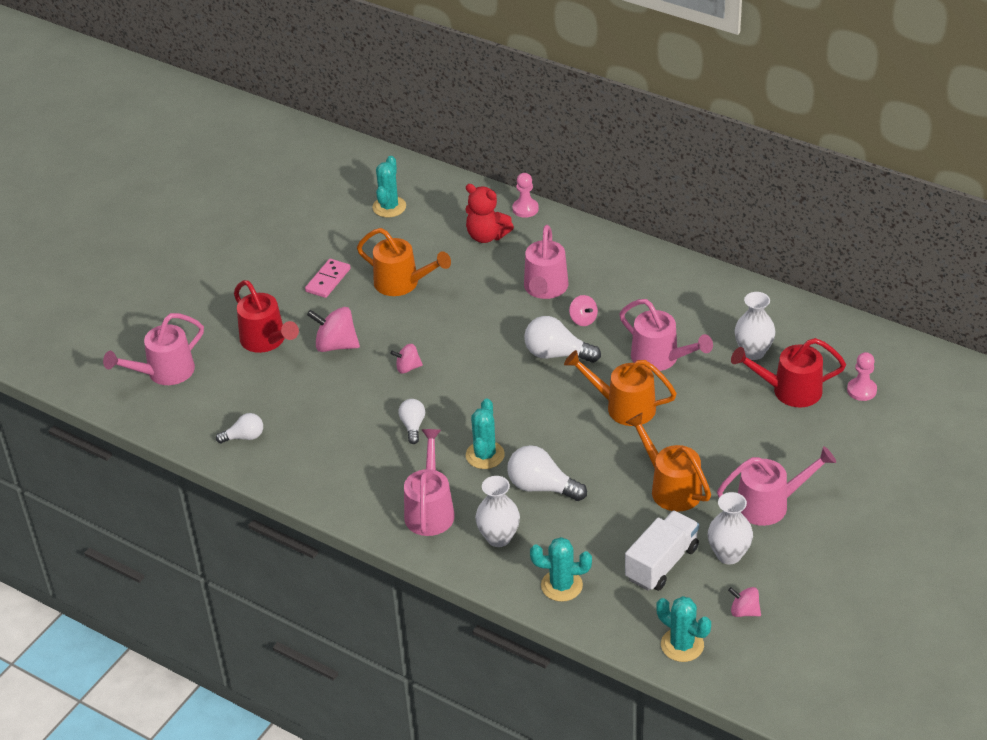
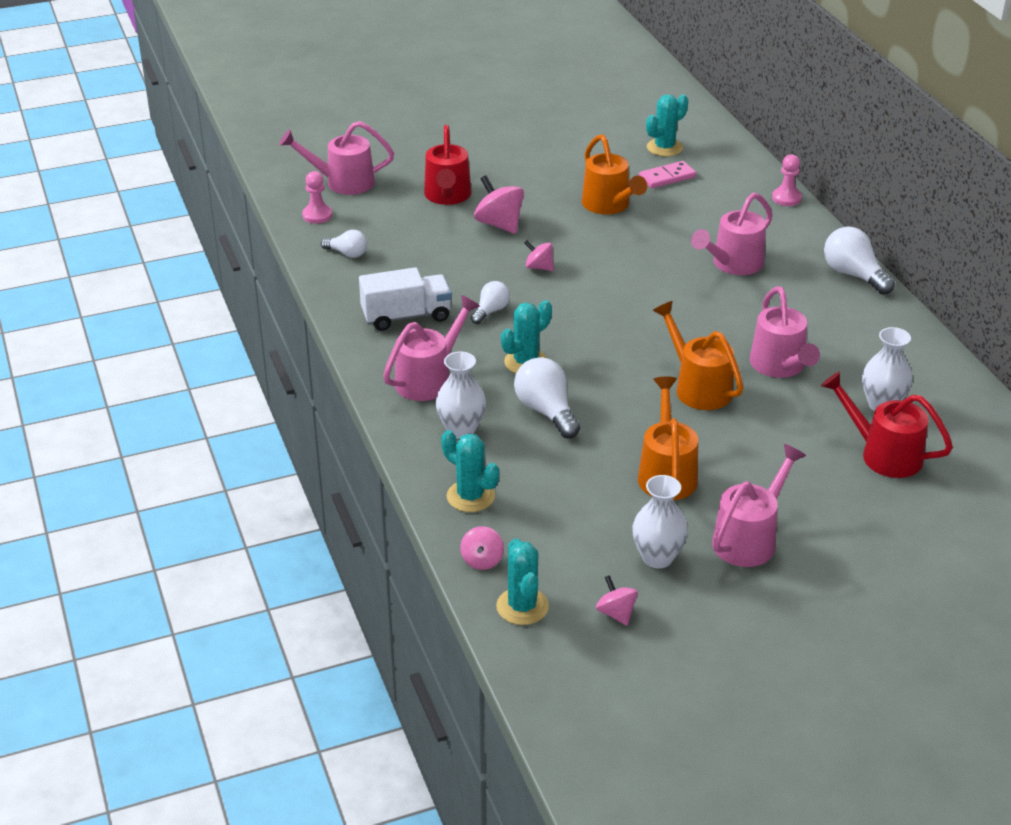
camera: 35 degrees right, 5 degrees down
pink domino [305,259,350,298] -> pink domino moved to [639,161,696,188]
red teddy bear [465,184,514,243] -> none
white light bulb [524,316,601,363] -> white light bulb moved to [824,226,895,295]
pink spinning top [569,295,598,326] -> pink spinning top moved to [460,526,504,570]
white truck [625,510,699,591] -> white truck moved to [359,267,452,331]
pink watering can [717,446,836,526] -> pink watering can turned 75 degrees counterclockwise [712,444,806,567]
pink pawn [847,352,877,401] -> pink pawn moved to [302,171,332,224]

